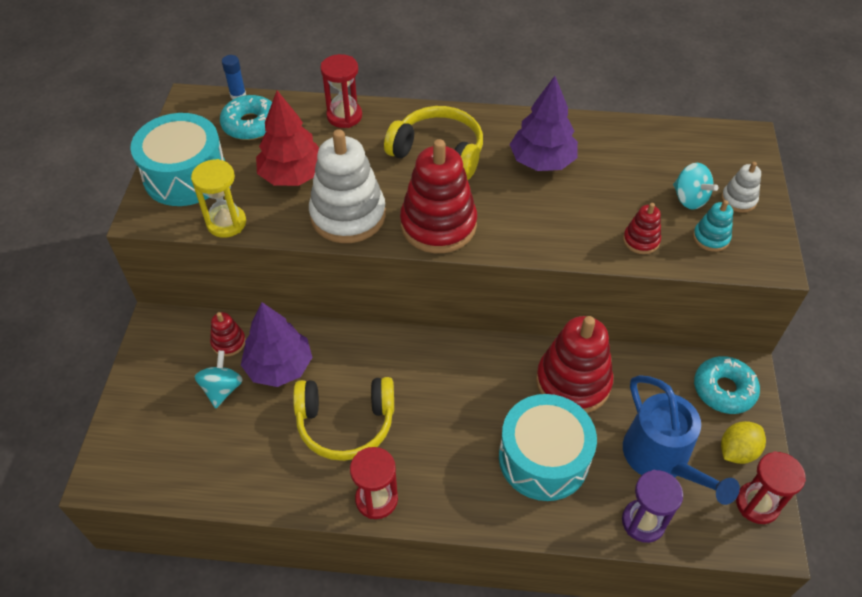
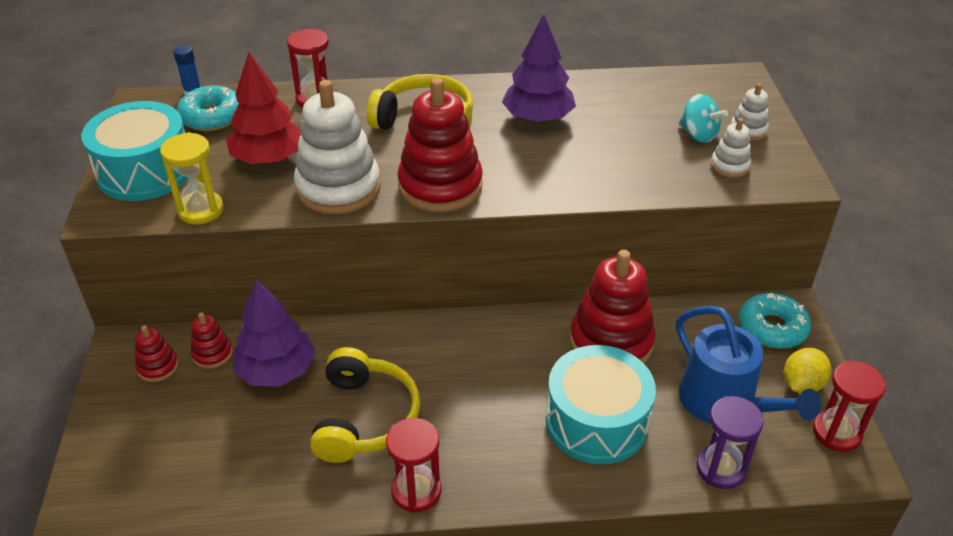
camera: 10 degrees left, 10 degrees down
turquoise spinning top [195,350,243,408] -> none
yellow headphones [293,377,394,461] -> yellow headphones turned 75 degrees counterclockwise [310,347,420,463]
red stacking toy [623,203,661,254] -> red stacking toy moved to [135,325,179,382]
turquoise stacking toy [693,200,733,252] -> white stacking toy [711,118,751,178]

